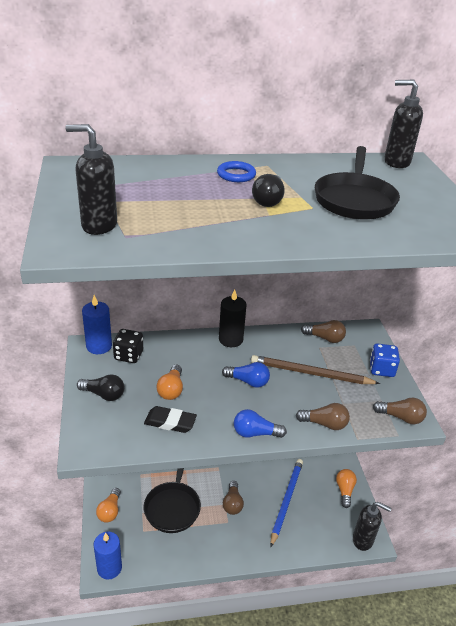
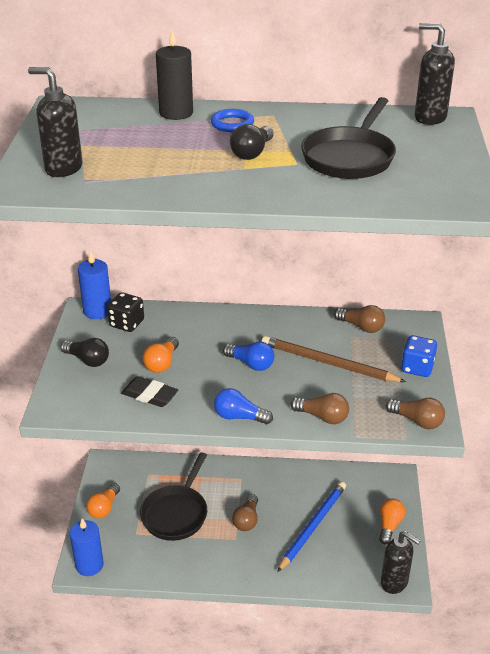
camera: 15 degrees right, 0 degrees up
black candle [219,290,247,347] -> black candle moved to [156,29,193,120]

